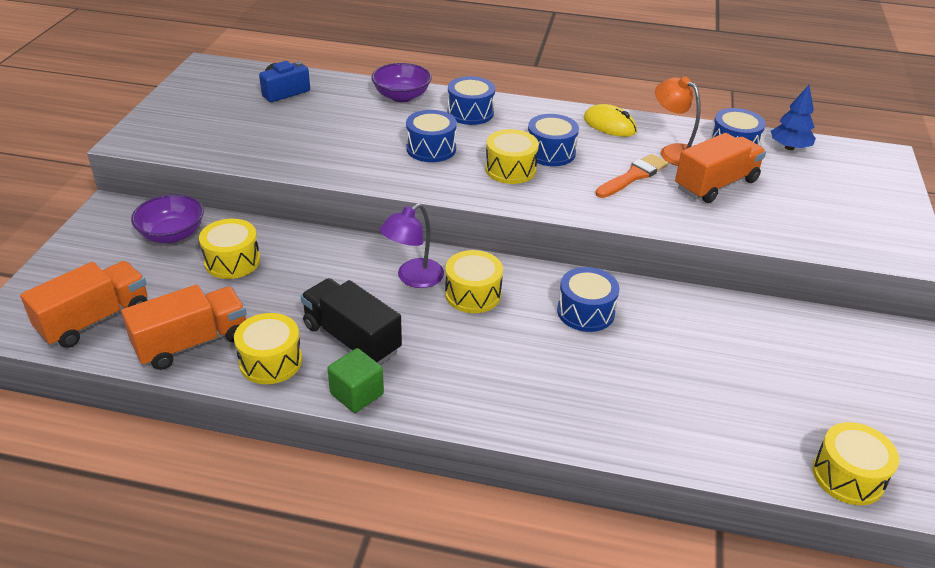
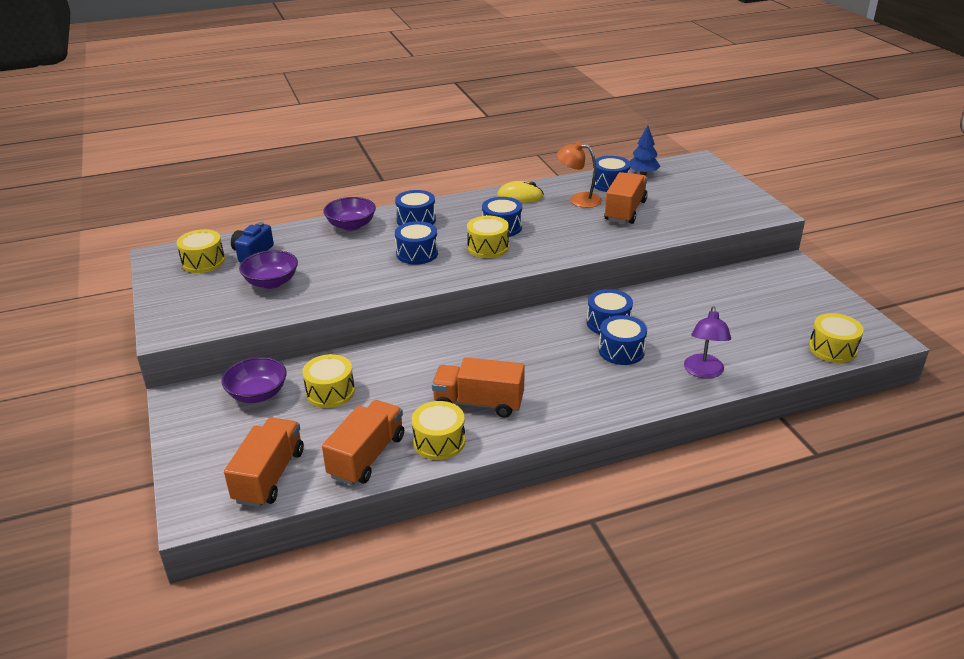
camera: 30 degrees left, 5 degrees down
black truck [300,278,402,364] -> orange truck [432,357,525,418]
green cube [327,348,384,413] -> none
purple lamp [379,203,444,288] -> purple lamp moved to [684,306,731,379]
yellow drum [445,250,503,313] -> yellow drum moved to [176,229,225,273]
orange brush [595,154,669,198] -> none
none -> purple bowl [239,250,298,289]
none -> blue drum [599,315,647,365]

